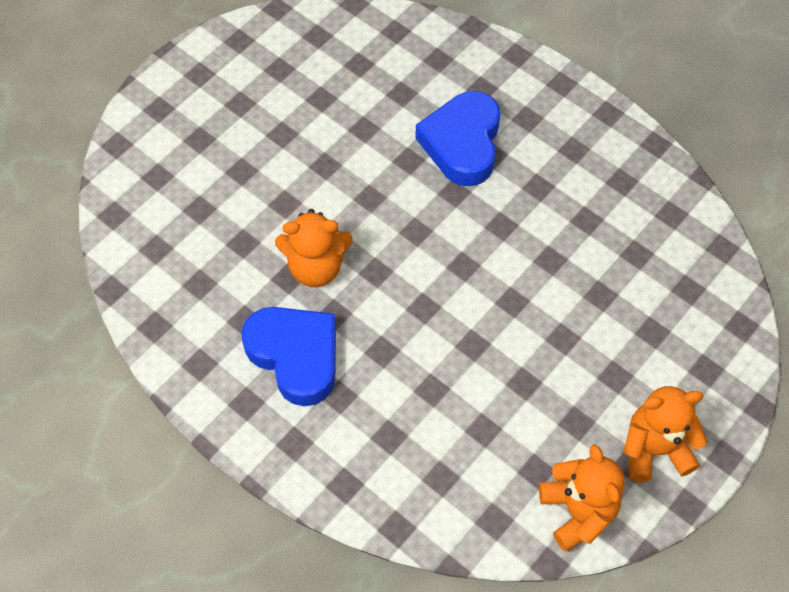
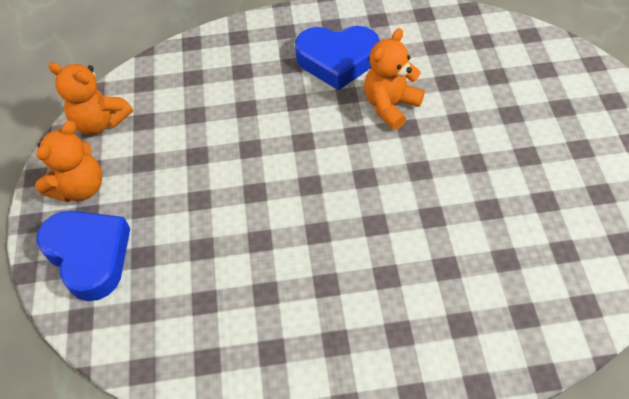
camera: 135 degrees right, 5 degrees down
blue heart [415,91,501,186] -> blue heart moved to [36,211,130,301]

